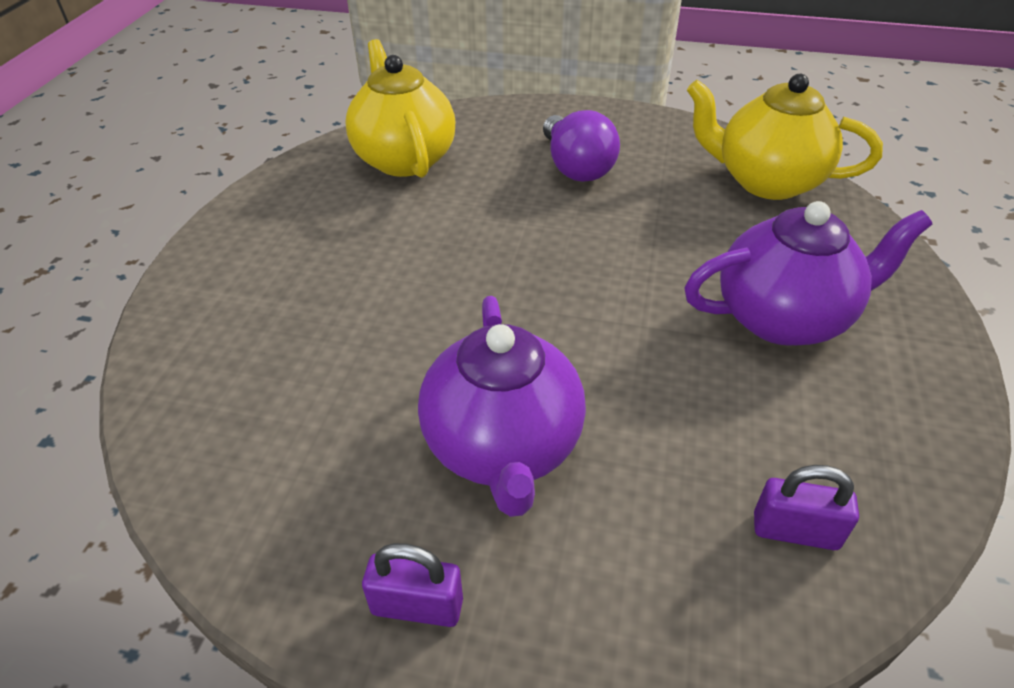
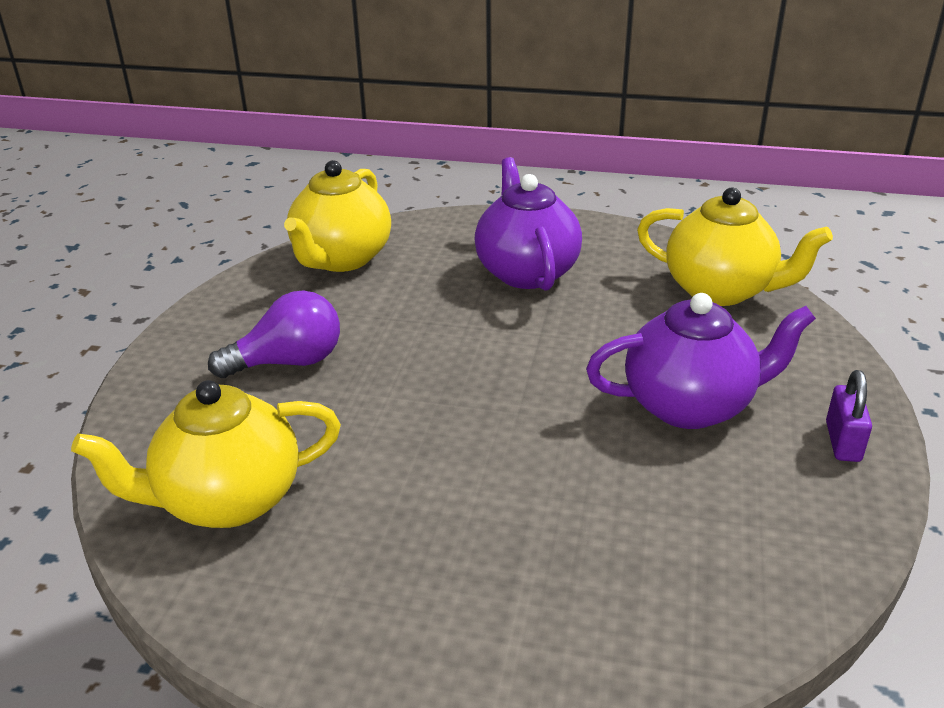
camera: 90 degrees left, 10 degrees down
purple padlock [754,465,859,550] -> yellow teapot [637,188,833,306]

